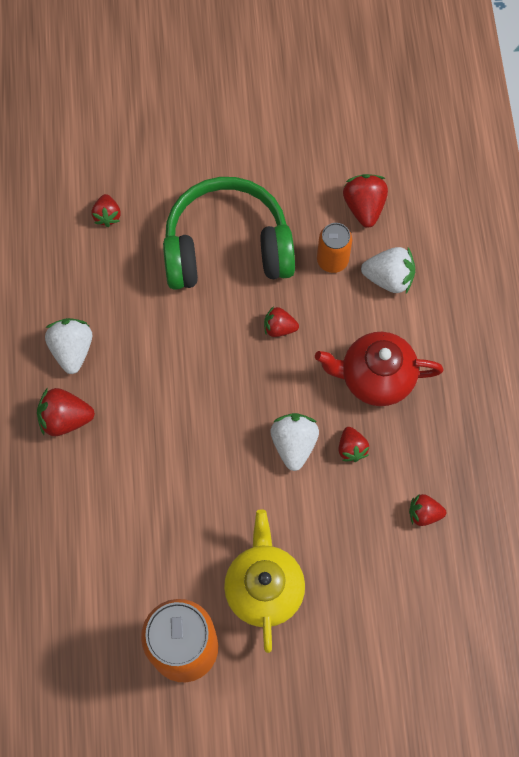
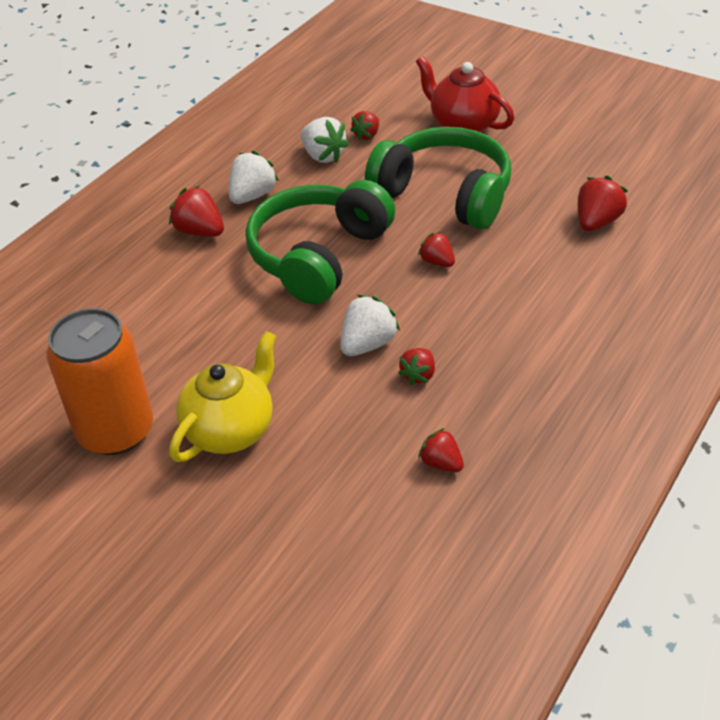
camera: 40 degrees right, 25 degrees down
red teapot [315,332,443,406] -> red teapot moved to [416,56,514,132]
orange can [317,223,352,273] -> none
white strawberry [361,247,416,293] -> white strawberry moved to [301,117,349,163]
none -> green headphones [245,180,395,304]

